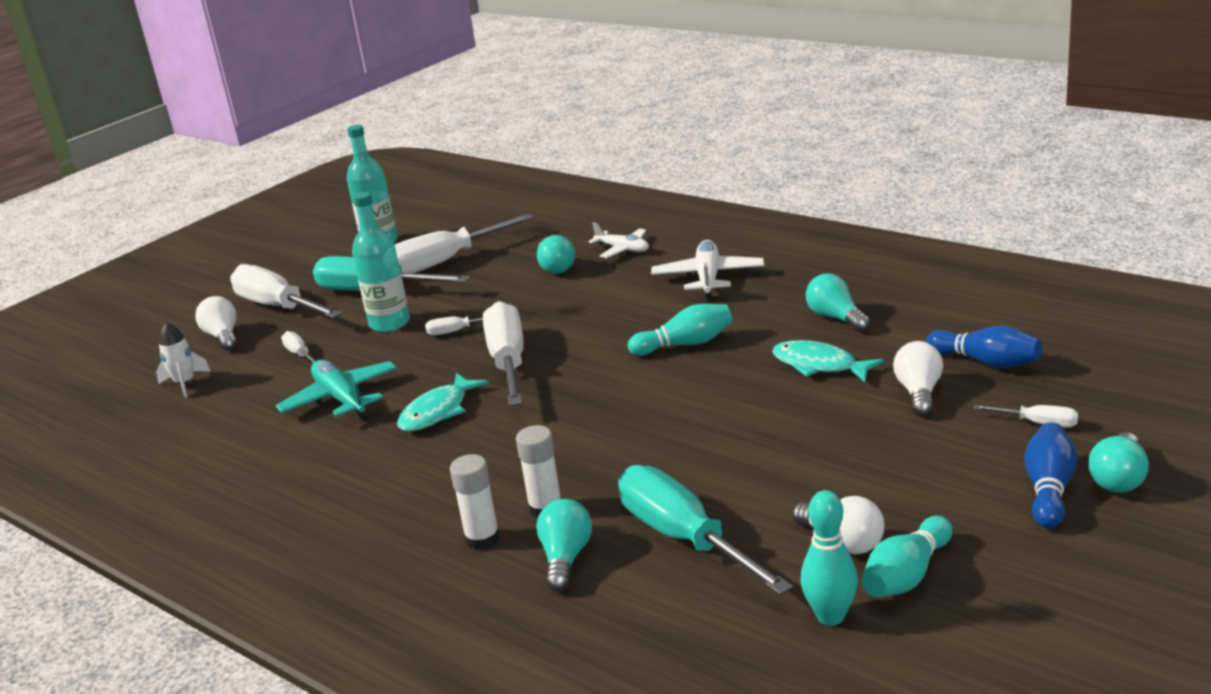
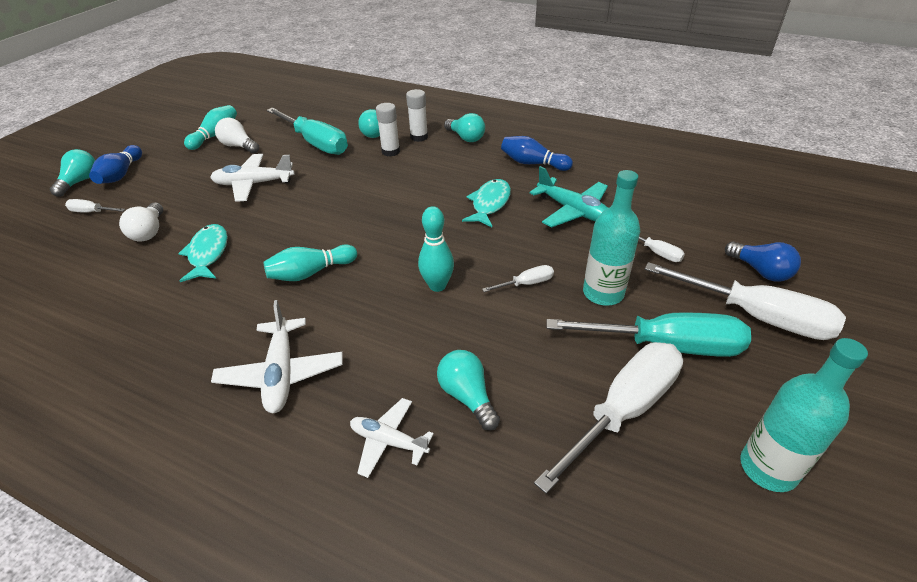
camera: 165 degrees right, 15 degrees up
white rocket [156,322,211,397] -> none
white light bulb [195,296,238,351] -> blue light bulb [725,241,801,282]
white screwdriver [483,301,523,406] -> none
turquoise fish [772,340,884,382] -> turquoise fish turned 120 degrees counterclockwise [178,224,228,282]
turquoise bowling pin [800,490,858,626] -> turquoise bowling pin moved to [418,206,454,292]
turquoise light bulb [806,273,870,332] -> turquoise light bulb moved to [444,113,485,142]
blue bowling pin [926,326,1042,369] -> blue bowling pin moved to [501,136,573,171]
none -> white plane [210,154,295,202]

